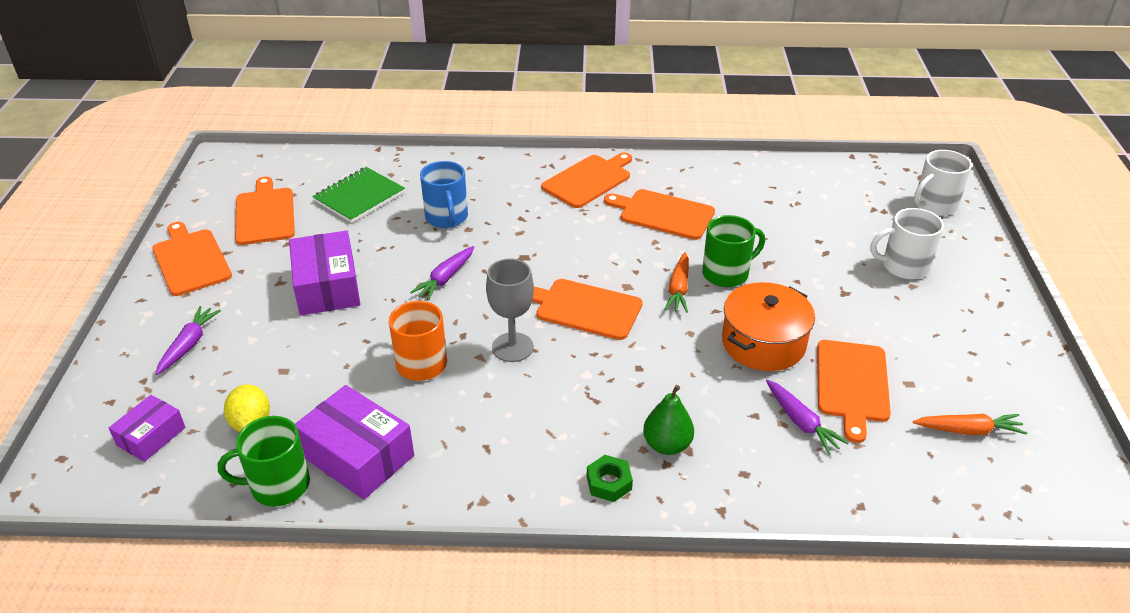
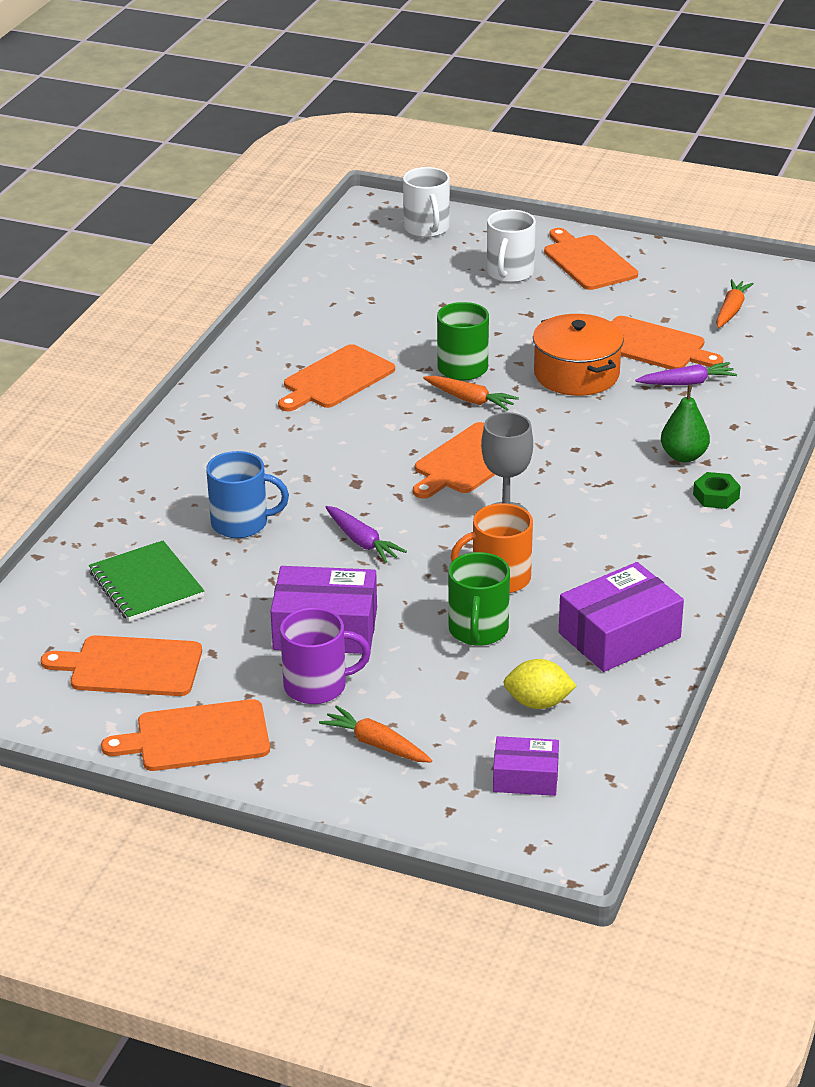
camera: 70 degrees left, 5 degrees down
purple box [109,395,185,462] -> purple box turned 45 degrees counterclockwise [493,736,559,796]
purple carrot [156,306,221,375] -> orange carrot [319,705,432,763]
green mug [218,416,310,506] -> green mug moved to [448,552,510,646]
orange cutting board [541,152,632,208] -> orange cutting board moved to [544,228,638,290]
none -> purple mug [280,608,371,704]

